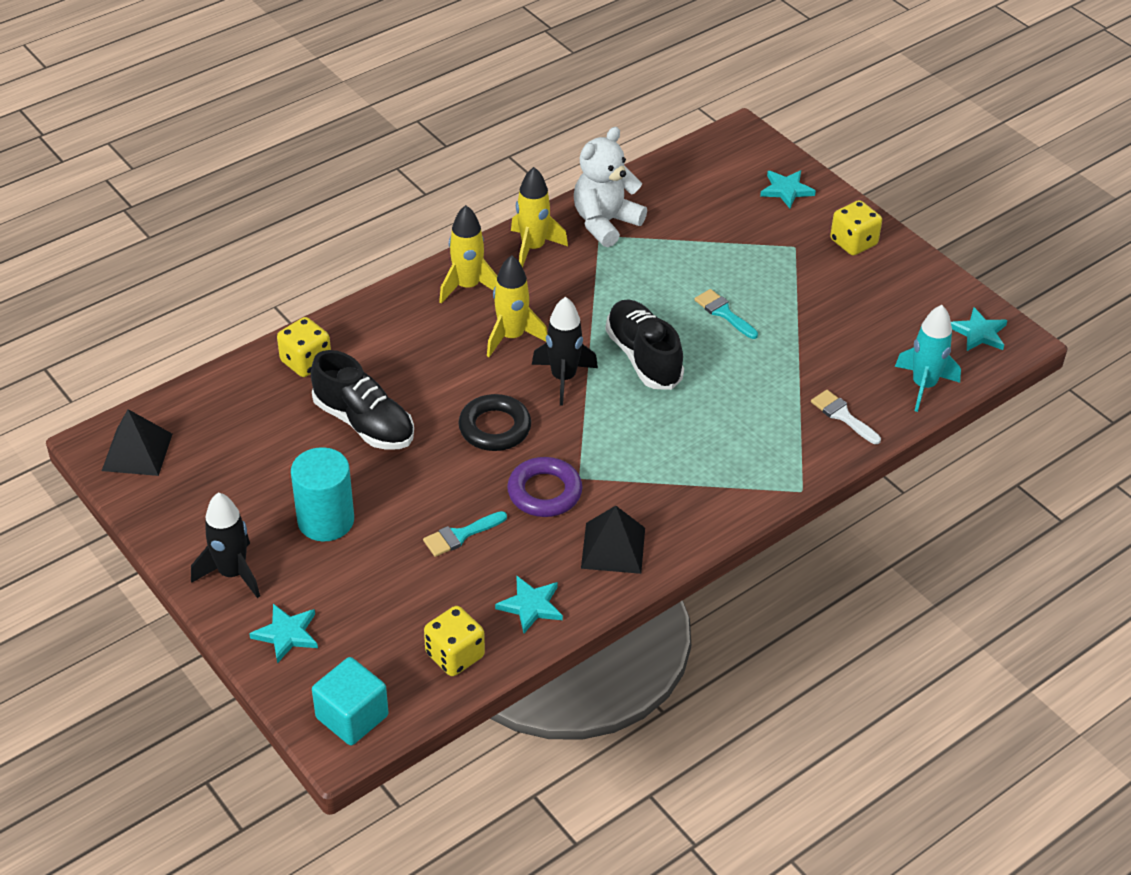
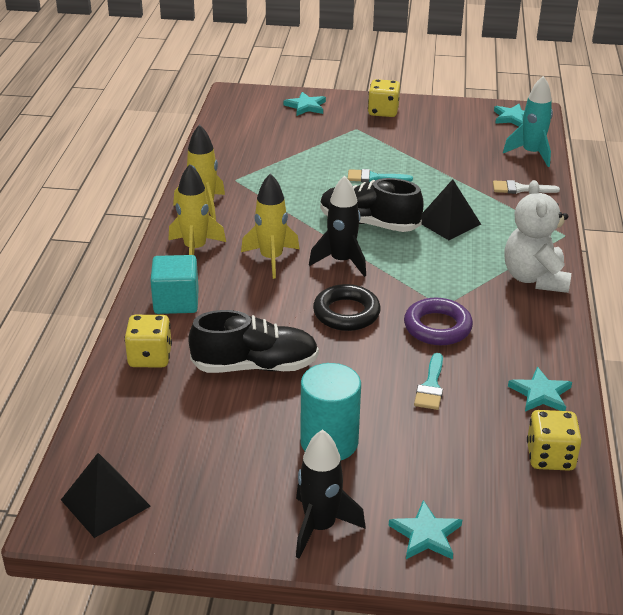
camera: 45 degrees left, 10 degrees down
turquoise cube [312,657,389,745] -> turquoise cube moved to [150,255,199,314]
white teddy bear [574,127,647,247] -> white teddy bear moved to [505,180,571,293]
black pyramid [581,506,645,574] -> black pyramid moved to [421,179,481,240]

